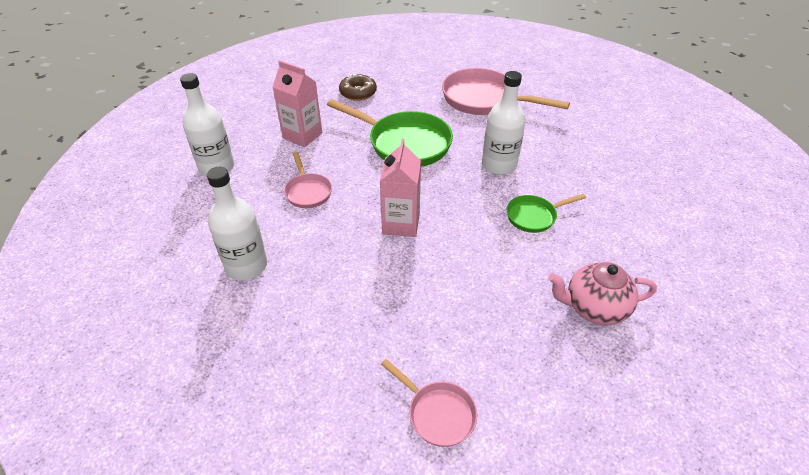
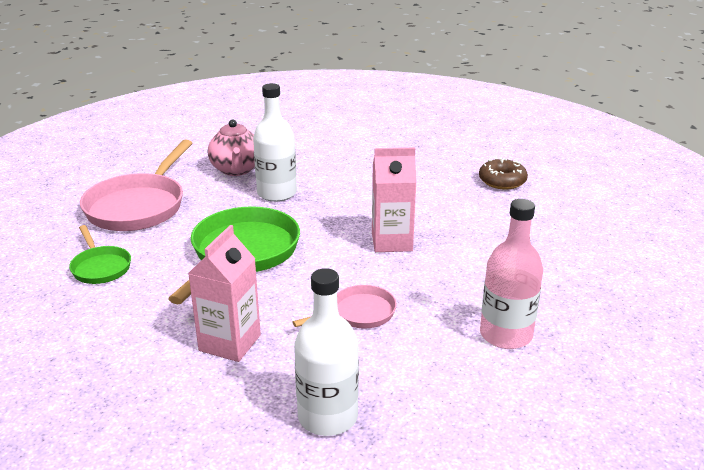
camera: 100 degrees left, 15 degrees down
white bottle [207,167,267,280] -> pink bottle [480,199,543,349]
brown donut [339,74,377,101] -> brown donut moved to [479,158,528,190]
pink pan [381,359,477,447] -> none
green pan [507,194,586,233] -> green pan moved to [69,225,131,284]
pink teapot [548,262,657,325] -> pink teapot moved to [208,120,255,176]

